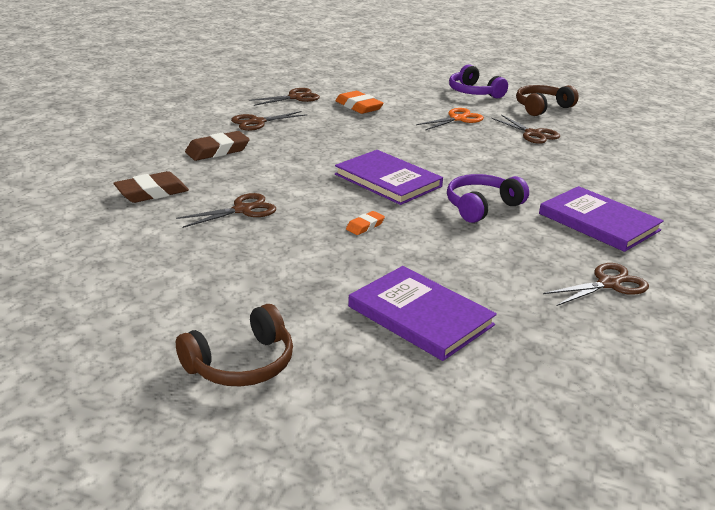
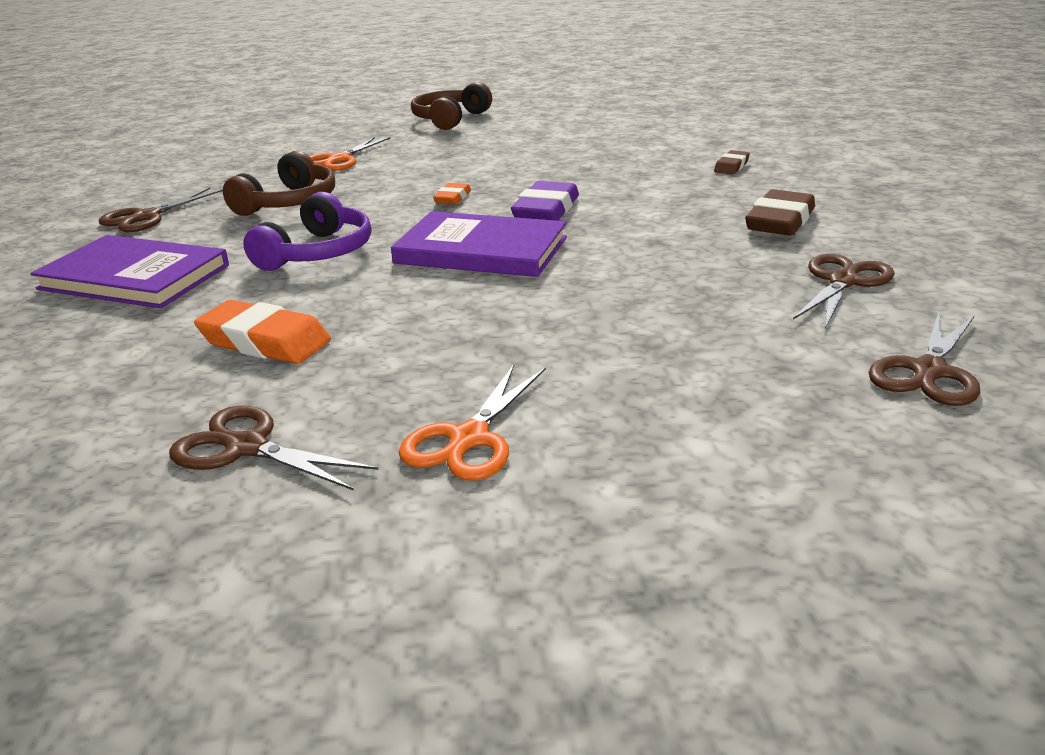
camera: 155 degrees right, 0 degrees up
brown eraser [113,171,189,203] -> brown eraser [714,150,750,175], size x0.55
brown scissors [176,193,276,228] -> none
orange eraser [335,91,384,114] -> orange eraser moved to [194,300,331,364]
purple book [348,266,497,361] -> orange scissors [309,137,390,171]
purple headphones [449,64,508,99] -> none
brown headphones [516,85,579,116] -> brown headphones moved to [223,151,335,216]
none -> purple eraser [511,181,579,221]

